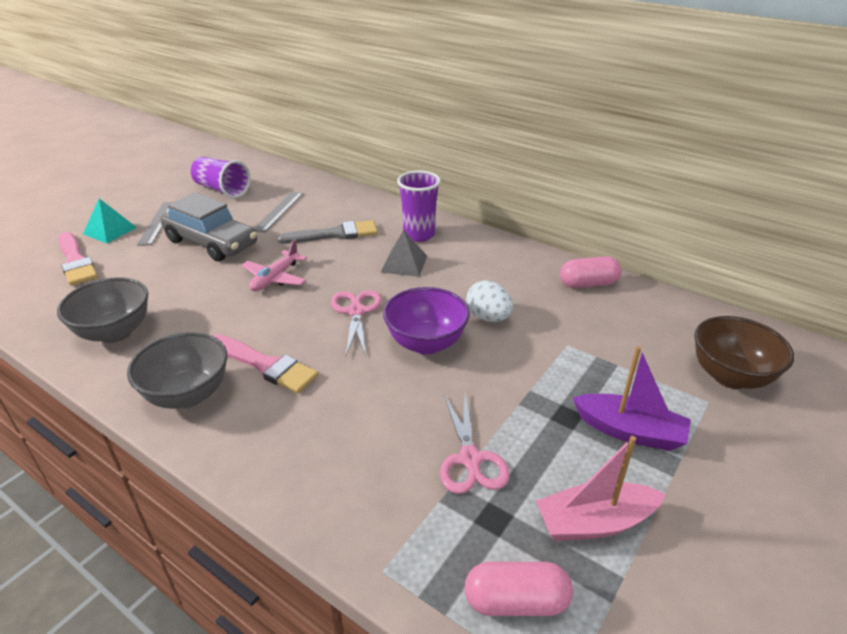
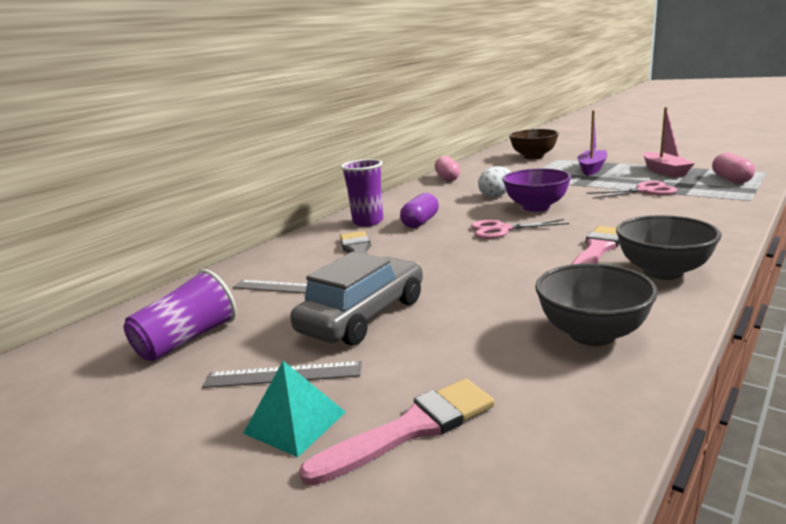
camera: 85 degrees left, 15 degrees down
pink plane [242,239,307,291] -> none
grey pyramid [381,230,427,277] -> purple capsule [400,193,439,228]

